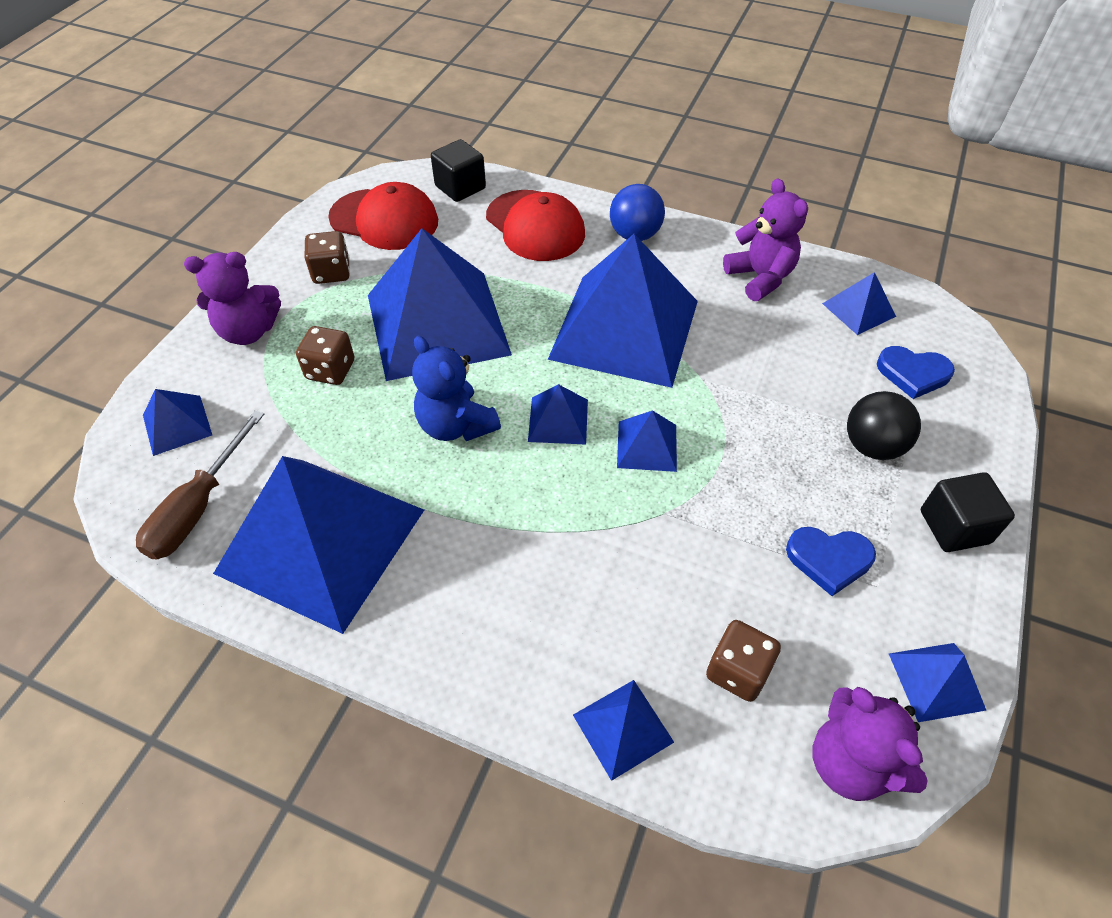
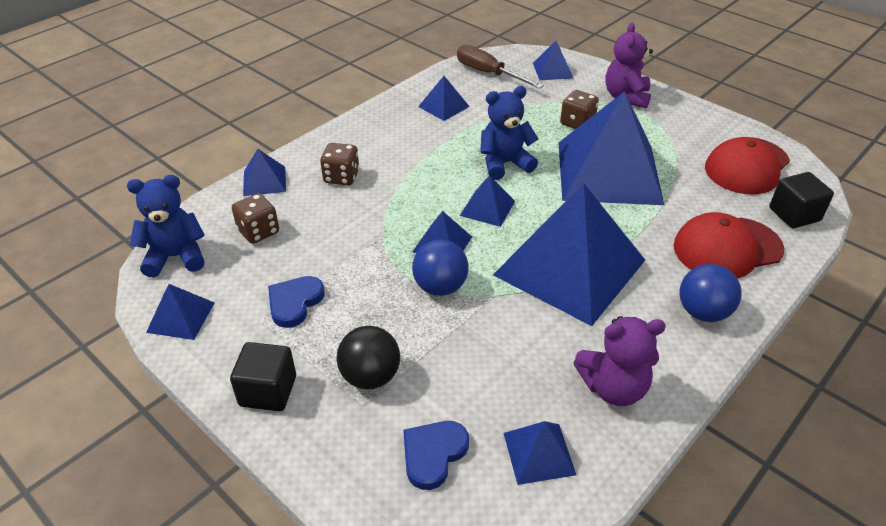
camera: 110 degrees right, 10 degrees down
blue pyramid [213,456,424,634] -> blue pyramid [418,76,470,121], size x0.42
brown dice [305,231,350,284] -> brown dice moved to [320,143,359,185]
purple teddy bear [812,687,928,801] -> blue teddy bear [127,175,205,277]
none -> blue ball [412,239,469,296]

